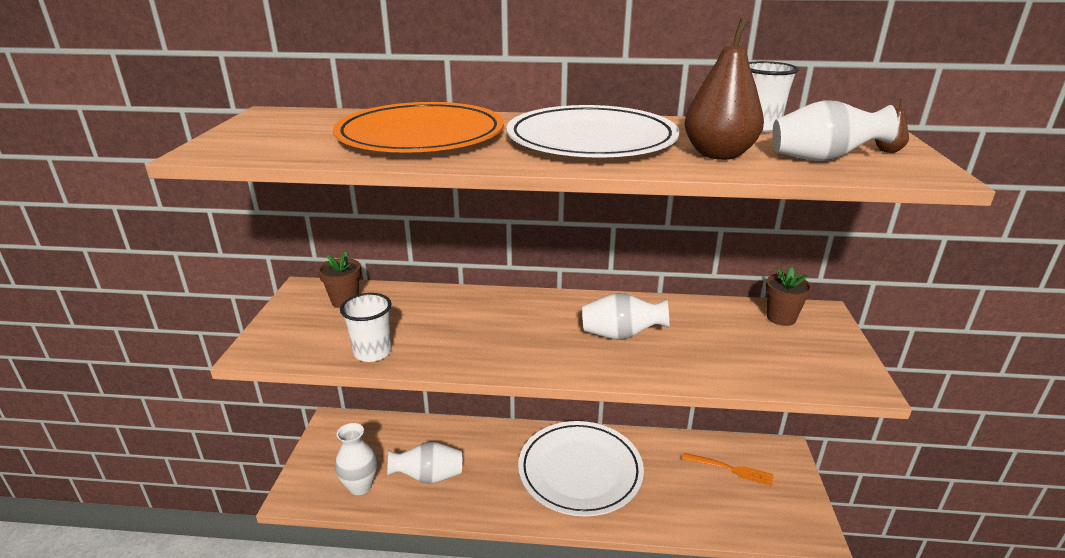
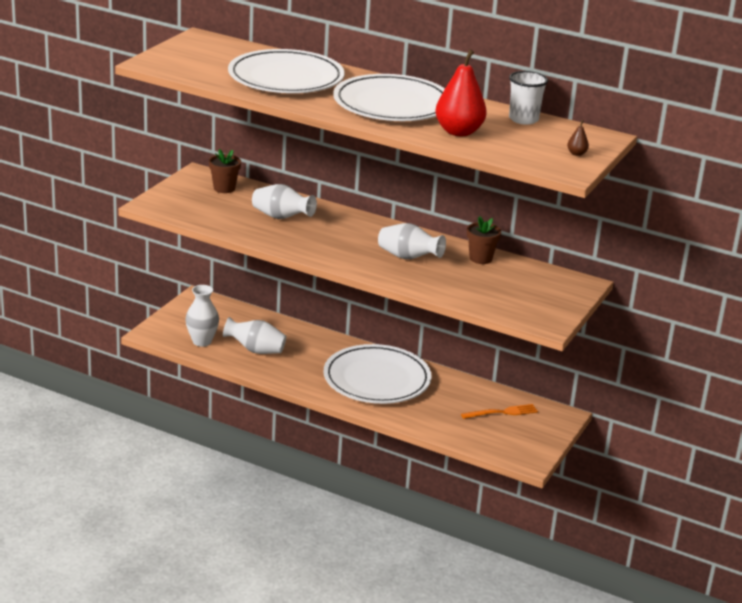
camera: 20 degrees right, 0 degrees up
orange plate [333,102,504,153] -> white plate [228,49,345,93]
white cup [340,293,392,362] -> none
orange fork [682,453,773,486] -> orange fork turned 60 degrees counterclockwise [461,404,538,419]
brown pear [684,18,764,160] -> red pear [435,49,487,136]
brown flower pot [766,267,812,326] -> brown flower pot moved to [467,217,501,264]
white vase [773,100,898,161] -> white vase moved to [252,184,317,219]

